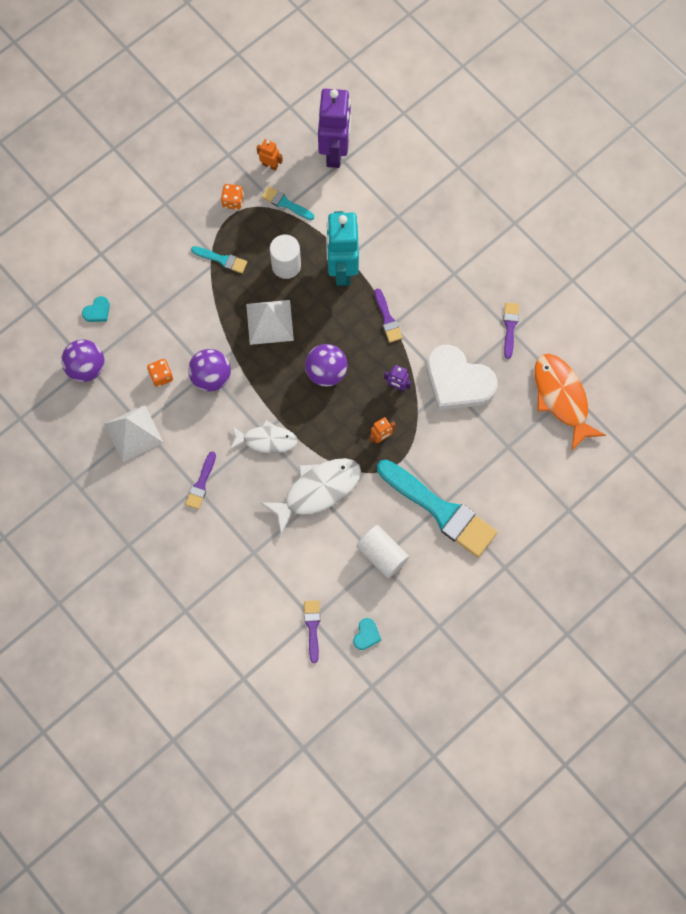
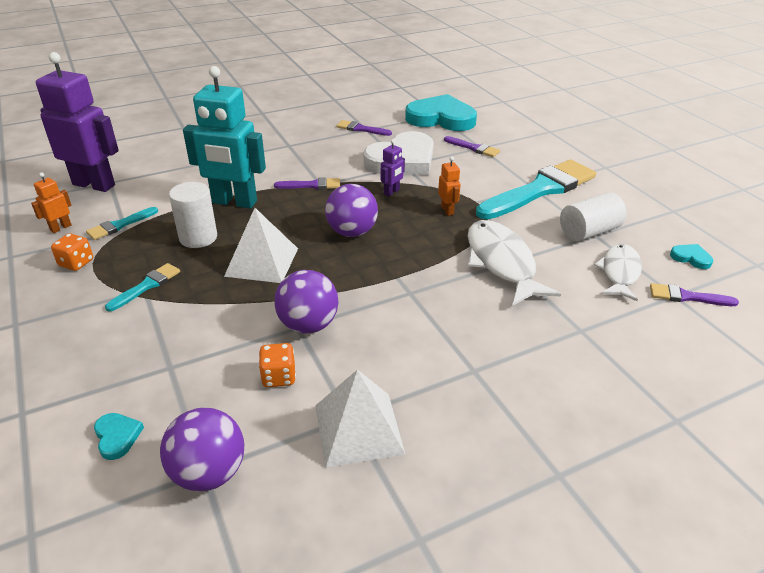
camera: 75 degrees left, 35 degrees down
purple brush [185,451,216,509] -> purple brush moved to [444,136,500,157]
white fish [230,420,298,453] -> white fish moved to [594,244,642,301]
orange fish [535,354,606,451] -> turquoise heart [405,94,477,131]

